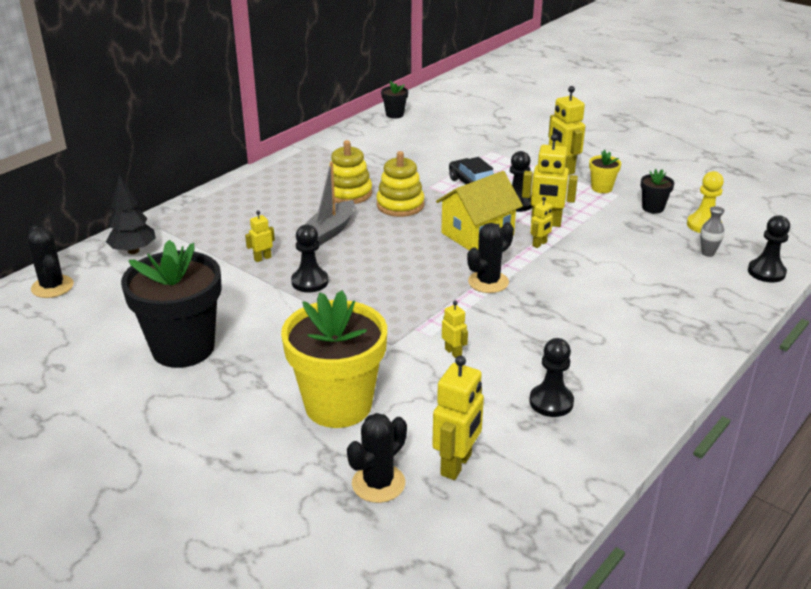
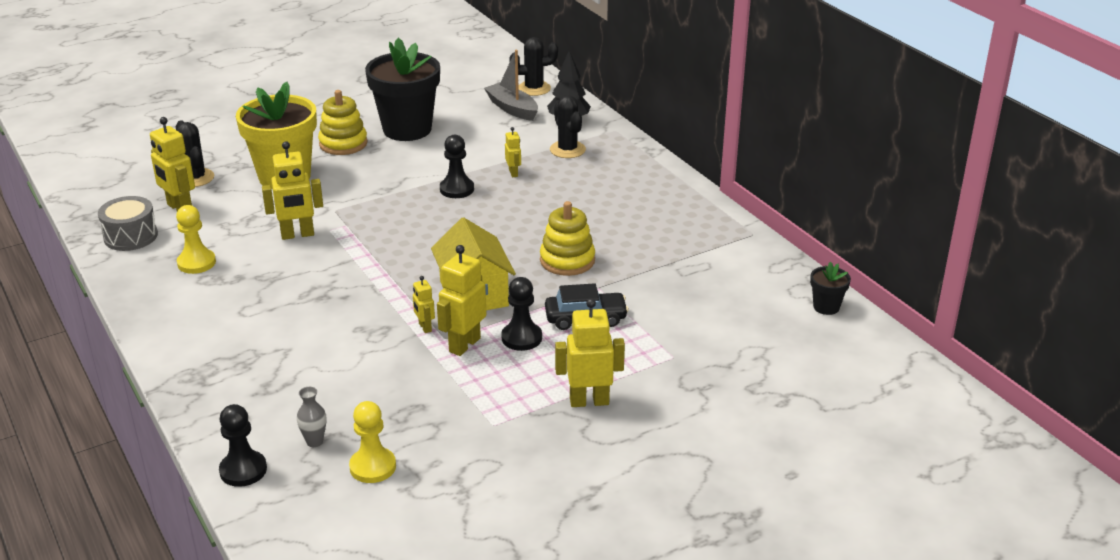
camera: 110 degrees right, 0 degrees up
grey boat [305,162,355,246] -> grey boat moved to [484,50,538,121]
yellow stacking toy [329,140,372,204] -> yellow stacking toy moved to [318,90,368,155]
yellow robot [442,301,468,358] -> yellow robot [262,141,323,240], size x1.87
black cactus [467,222,514,293] -> black cactus moved to [550,95,586,158]
black pawn [529,338,574,417] -> yellow pawn [176,205,216,274]
yellow flower pot [589,150,621,193] -> none
black flower pot [641,169,674,214] -> none
none -> grey drum [98,196,158,251]

